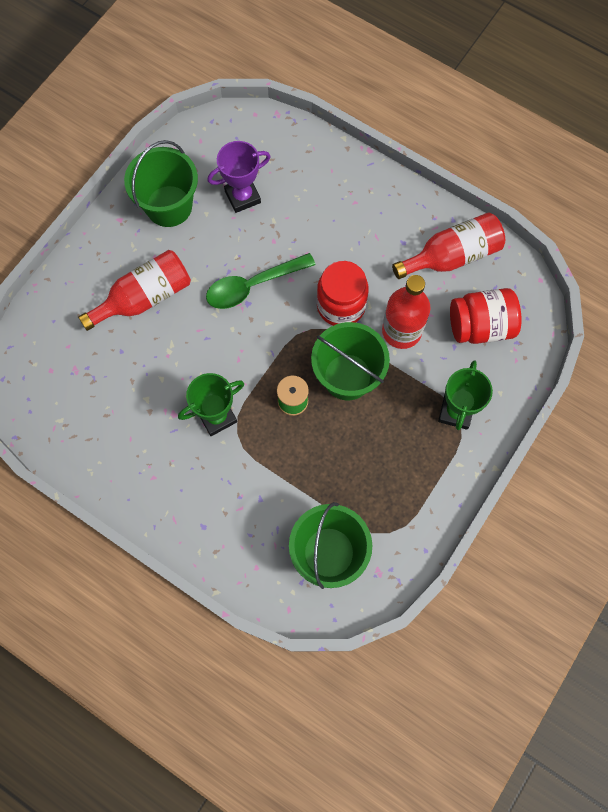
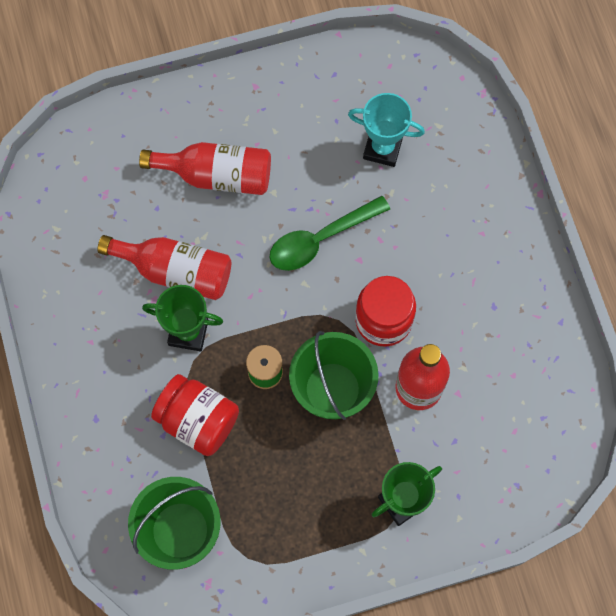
camera: 40 degrees right, 0 degrees up
green bucket [124,140,198,227] -> none
green spoon [206,253,315,309] -> green spoon turned 45 degrees counterclockwise [269,196,390,271]
purple trophy [207,141,271,213] -> turquoise trophy [348,93,425,167]
red bottle [392,212,505,279] -> red bottle moved to [97,235,231,300]
red jar [450,288,521,344] -> red jar moved to [151,374,239,456]

